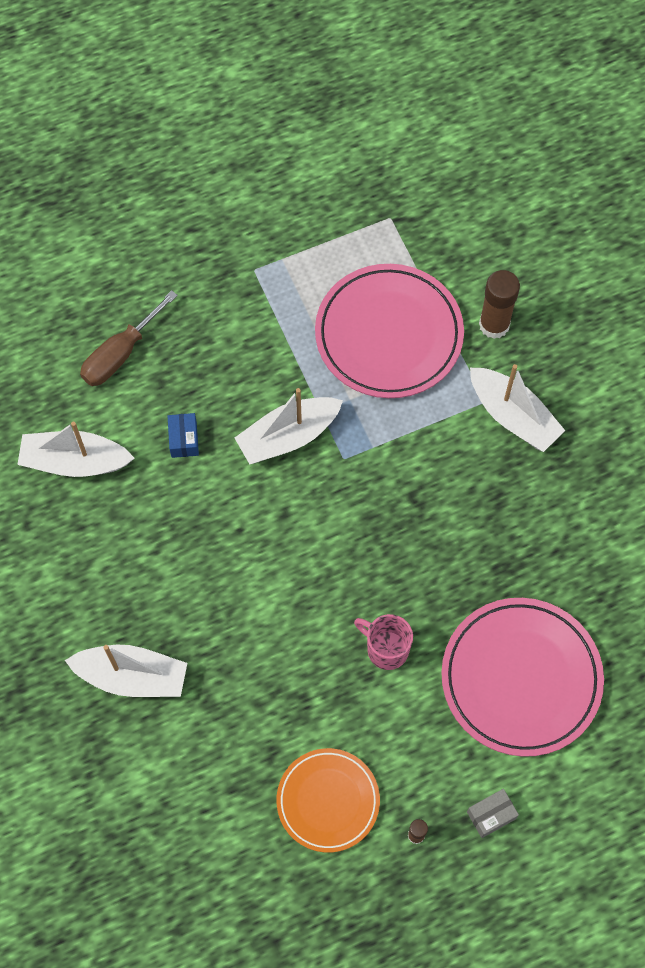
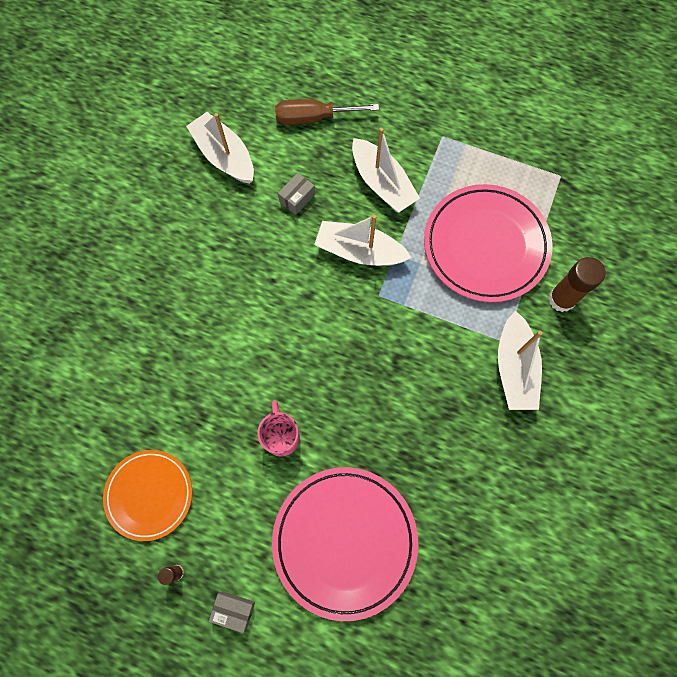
camera: 45 degrees right, 5 degrees up
white boat [65,645,187,697] -> white boat moved to [352,128,420,213]
blue box [168,413,199,458] -> grey box [278,173,315,215]

